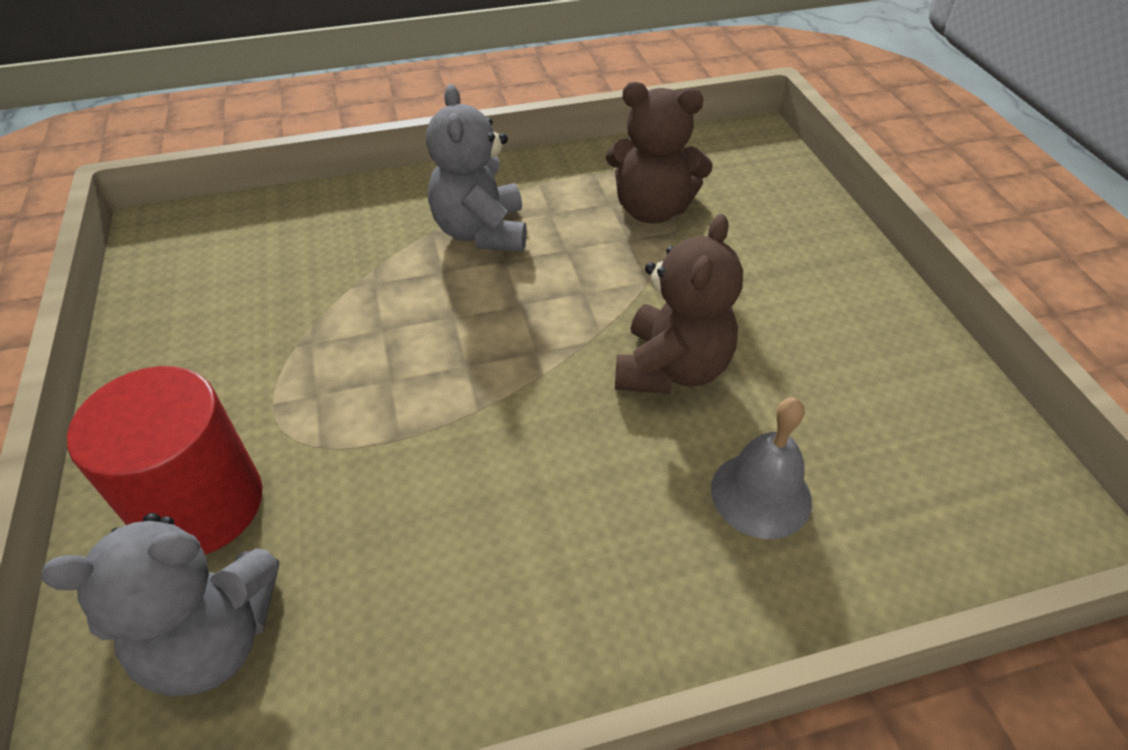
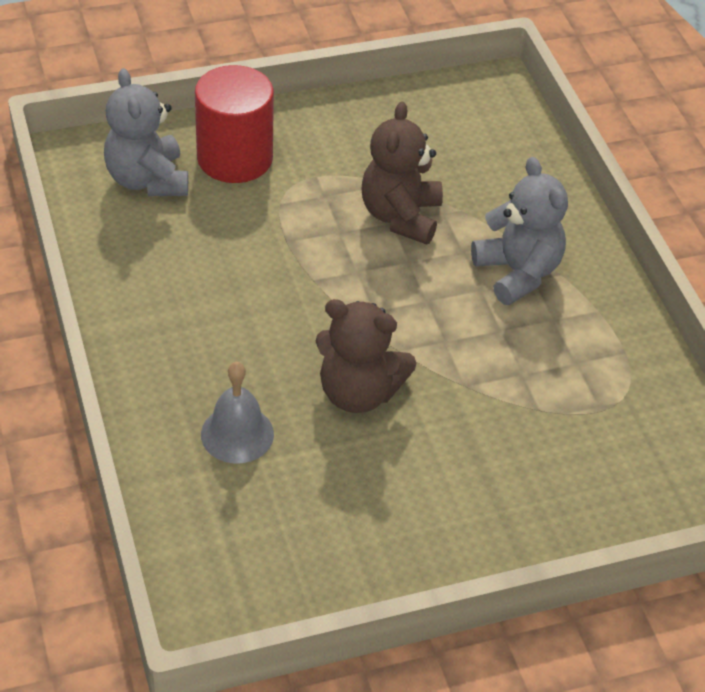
camera: 85 degrees right, 0 degrees up
grey teddy bear [426,84,527,252] -> grey teddy bear turned 75 degrees clockwise [471,157,568,305]
brown teddy bear [606,82,713,223] -> brown teddy bear moved to [362,101,443,245]

